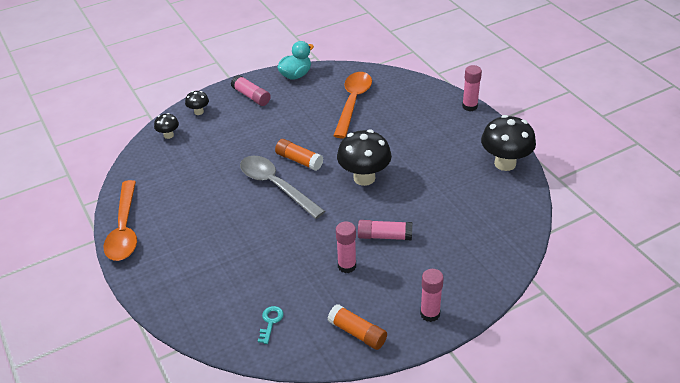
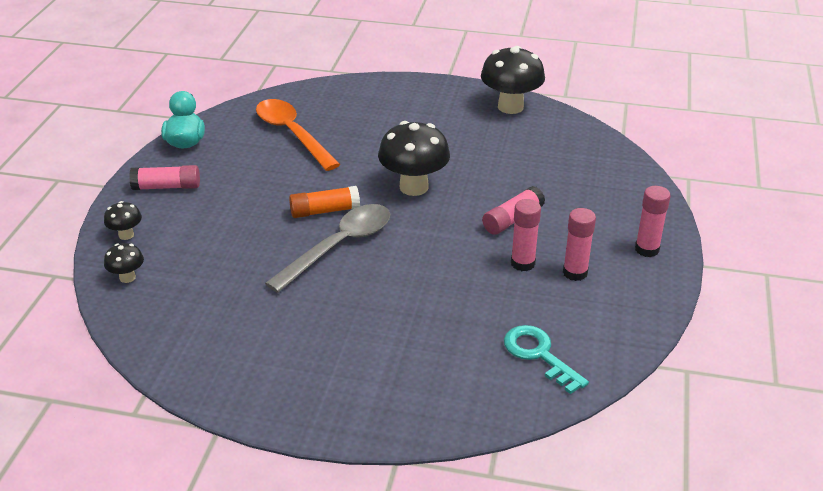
camera: 50 degrees left, 5 degrees down
orange spoon [104,180,137,261] -> none
grey spoon [240,156,325,219] -> grey spoon turned 135 degrees clockwise [265,204,390,293]
turquoise key [258,306,284,344] -> turquoise key [504,325,589,394], size x1.62
orange glue stick [328,304,387,350] -> none
pink glue stick [462,65,482,111] -> pink glue stick moved to [563,208,596,281]

